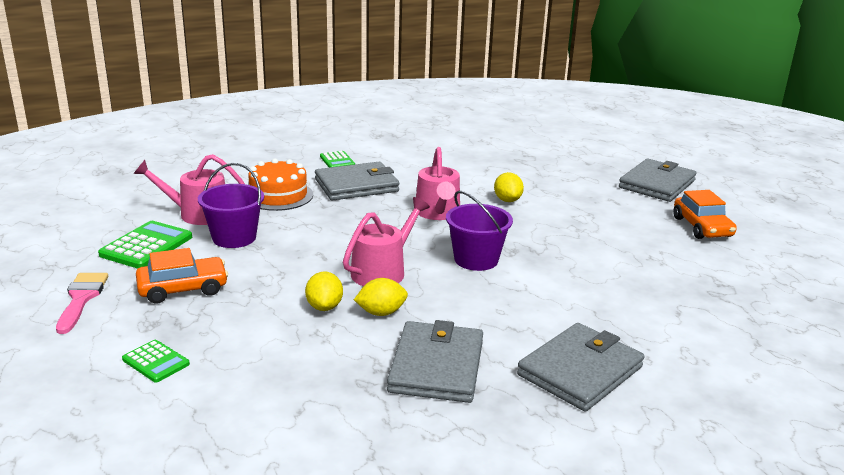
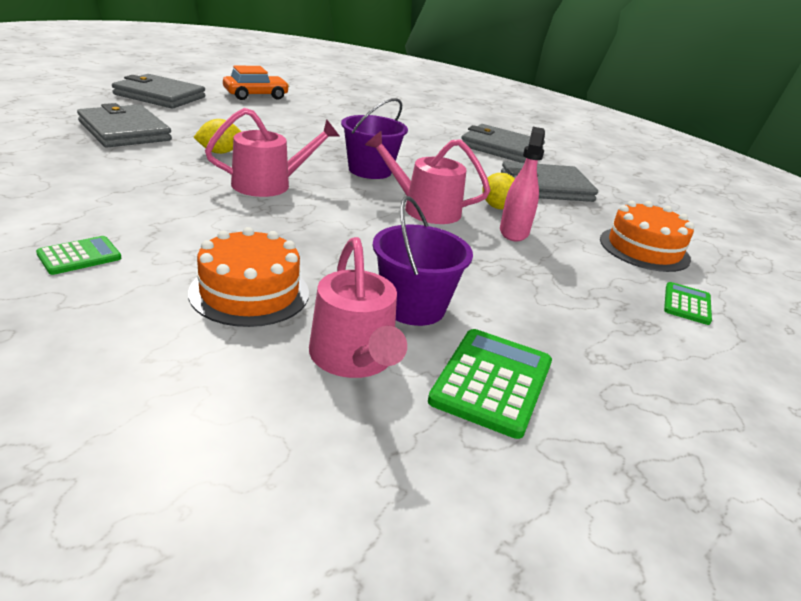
camera: 110 degrees left, 5 degrees up
pink brush [56,273,108,334] -> none
green calculator [98,221,192,269] -> green calculator turned 105 degrees clockwise [428,329,552,439]
orange car [136,248,228,304] -> none
yellow lemon [305,271,343,311] -> pink spray bottle [500,127,545,241]
grey wallet [315,162,399,201] -> grey wallet moved to [77,103,172,148]
none -> orange cake [600,201,695,272]

